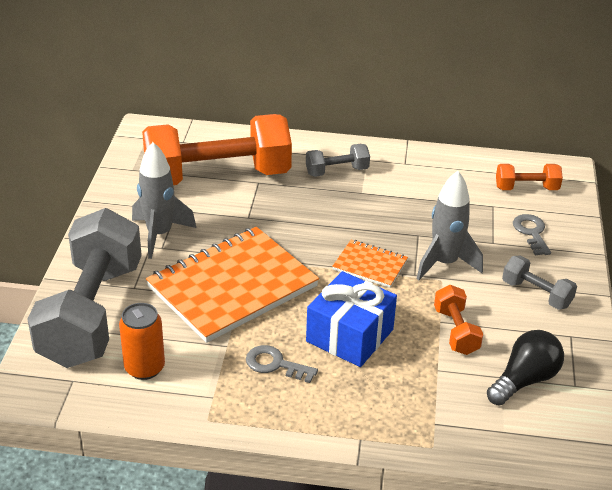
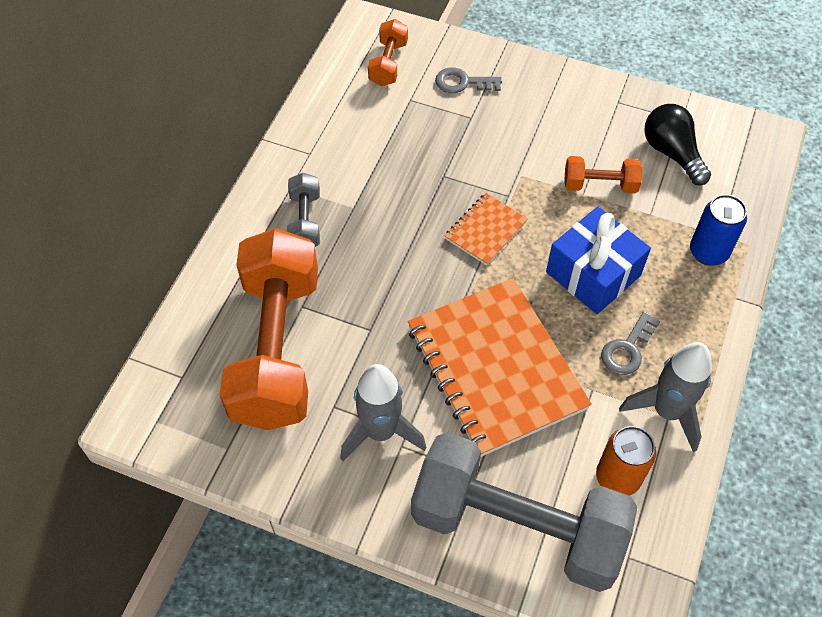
camera: 75 degrees left, 20 degrees up
grey rocket [417,171,483,280] -> grey rocket moved to [619,342,712,452]
grey dumbbell [502,255,577,310] -> none
none -> blue can [690,194,747,266]

